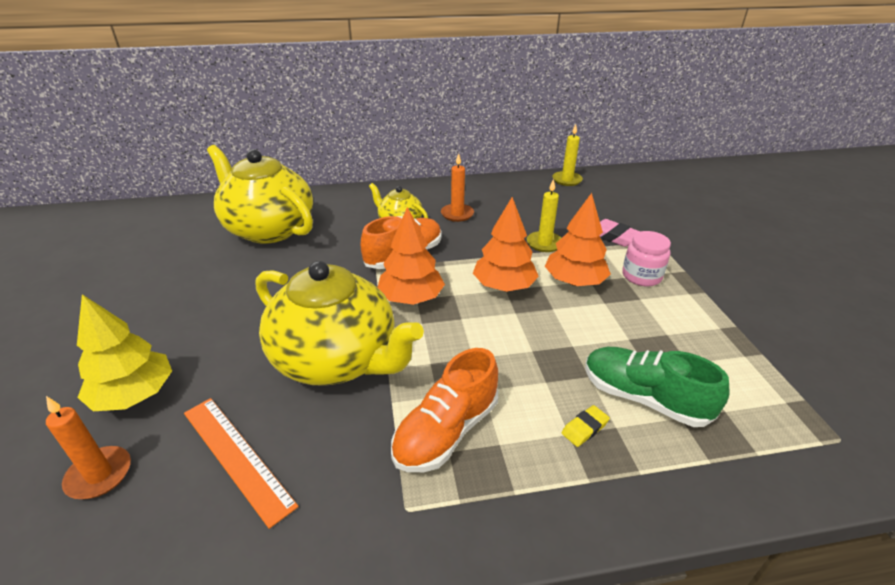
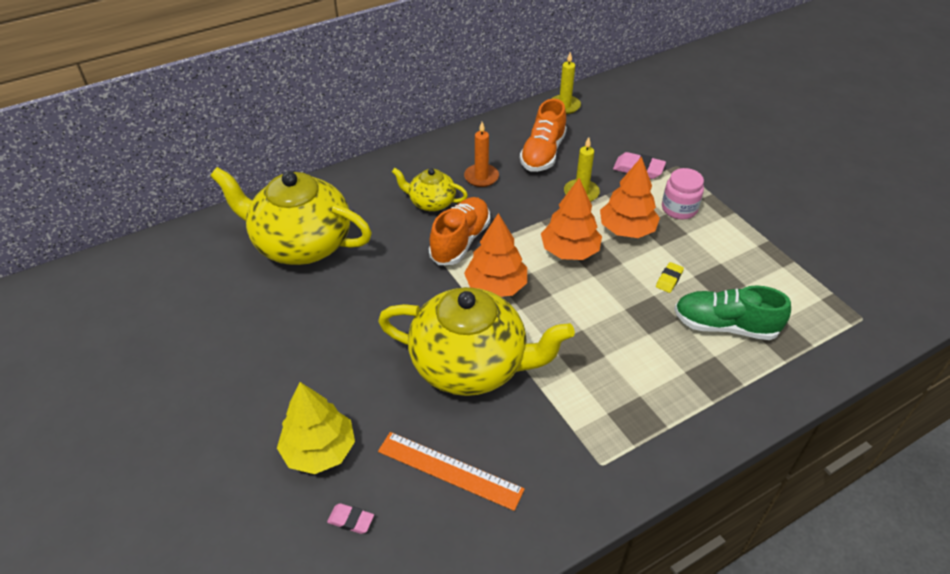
camera: 20 degrees left, 10 degrees up
orange candle [46,396,131,499] -> pink eraser [327,503,374,534]
orange shoe [391,348,498,472] -> orange shoe moved to [520,99,567,172]
yellow eraser [562,405,610,447] -> yellow eraser moved to [656,262,684,293]

